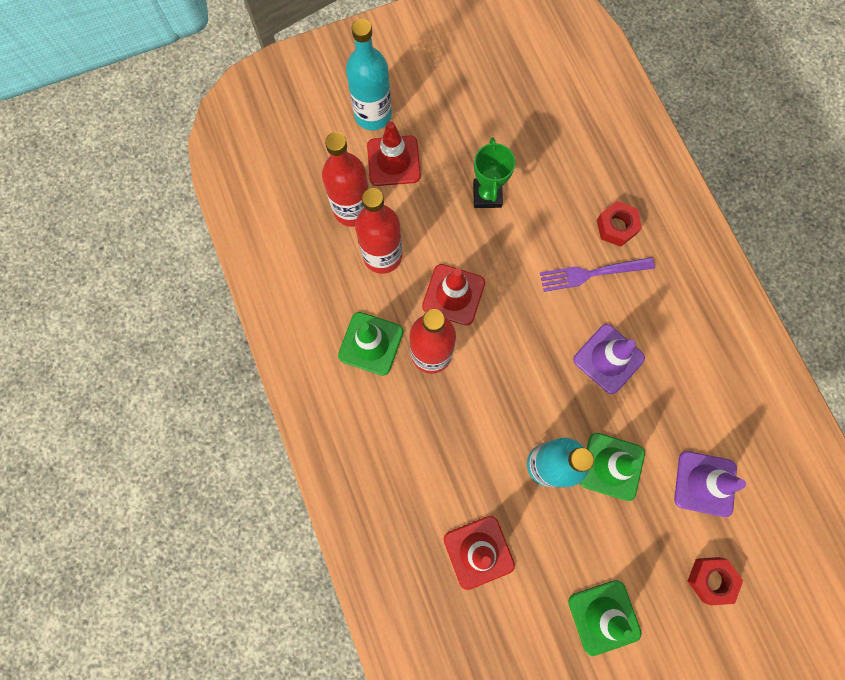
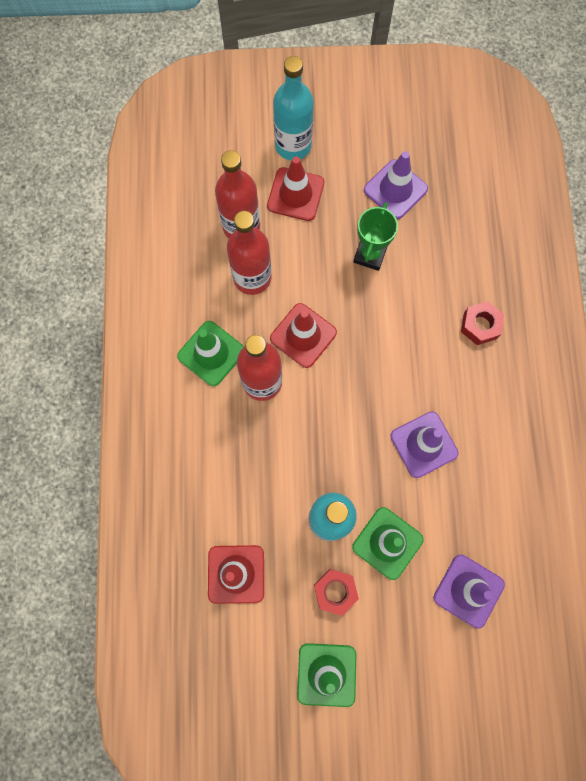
camera: 20 degrees right, 0 degrees up
purple fork [540,257,655,292] -> none
red nut [688,557,743,605] -> red nut moved to [314,569,359,616]
none -> purple traffic cone [364,151,428,219]

